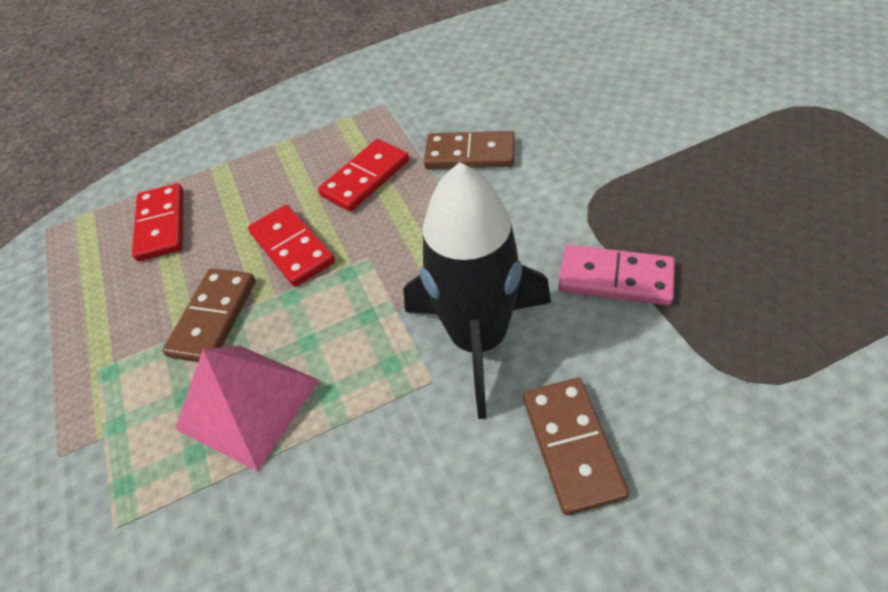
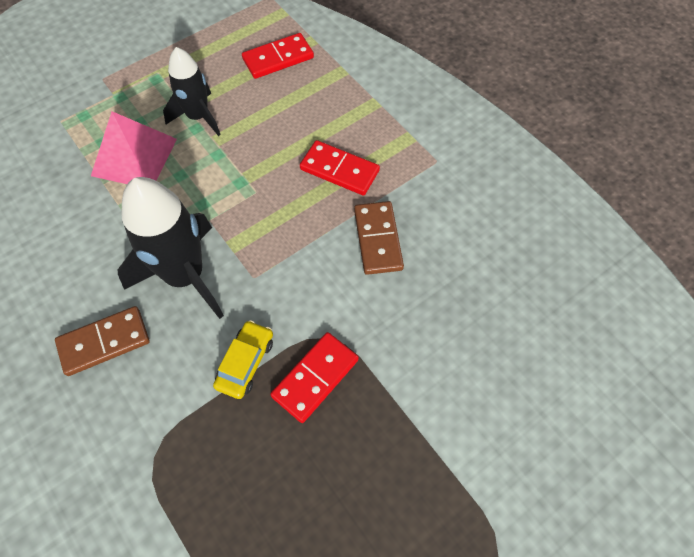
camera: 70 degrees right, 10 degrees up
brown domino [162,268,255,362] -> black rocket [163,47,221,136]
red domino [248,205,335,287] -> red domino moved to [270,332,359,423]
pink domino [558,245,675,305] -> yellow car [213,320,273,399]

